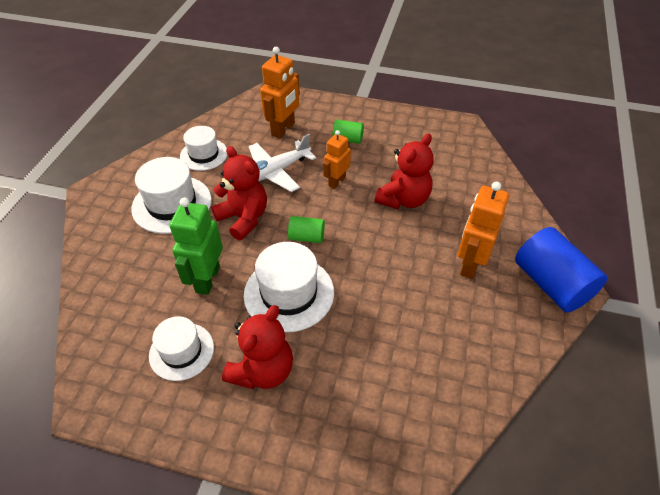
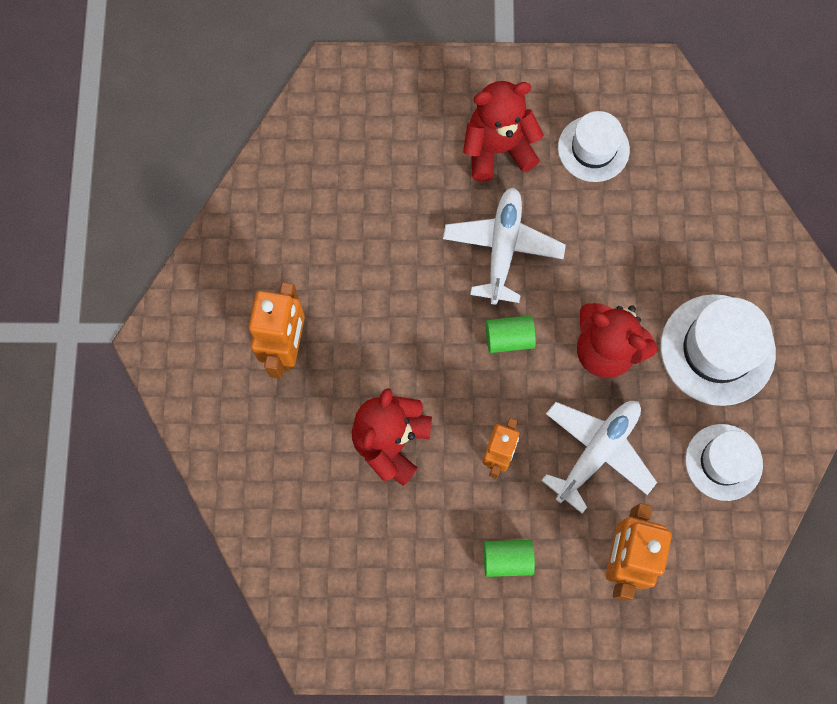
camera: 165 degrees right, 25 degrees up
green robot [169,198,223,295] -> none
red teddy bear [222,305,293,389] -> red teddy bear turned 60 degrees clockwise [463,81,544,181]
white hat [244,242,334,332] -> white plane [443,187,566,305]
blue cylinder [515,227,608,313] -> none

